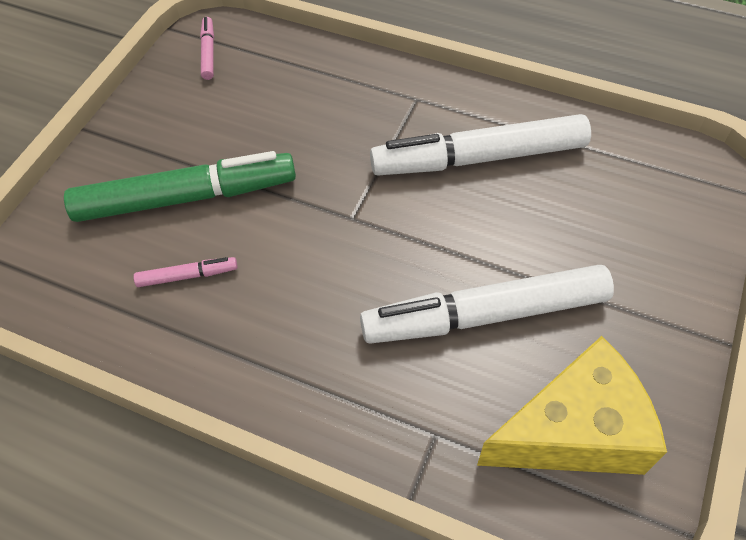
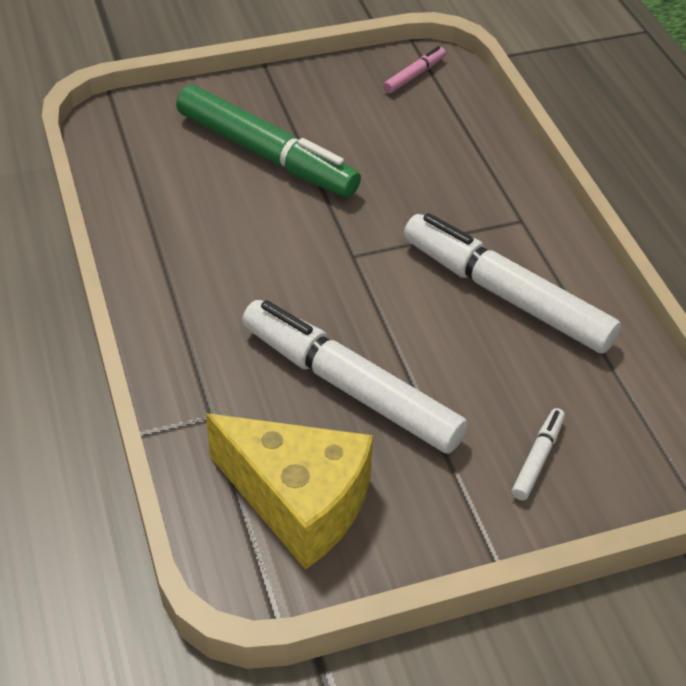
camera: 45 degrees right, 10 degrees down
pink marker [134,257,238,287] -> none
none -> white marker [512,408,565,500]

